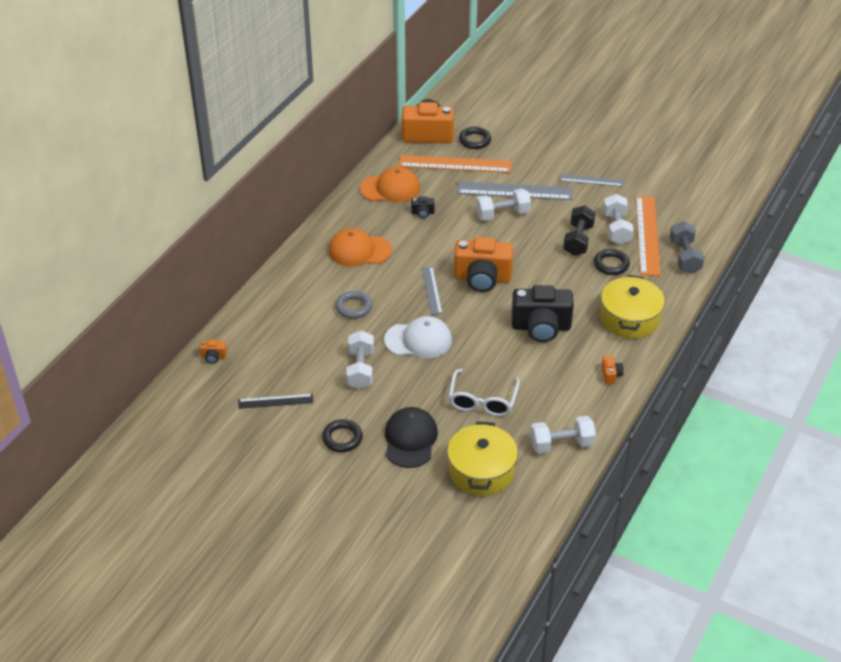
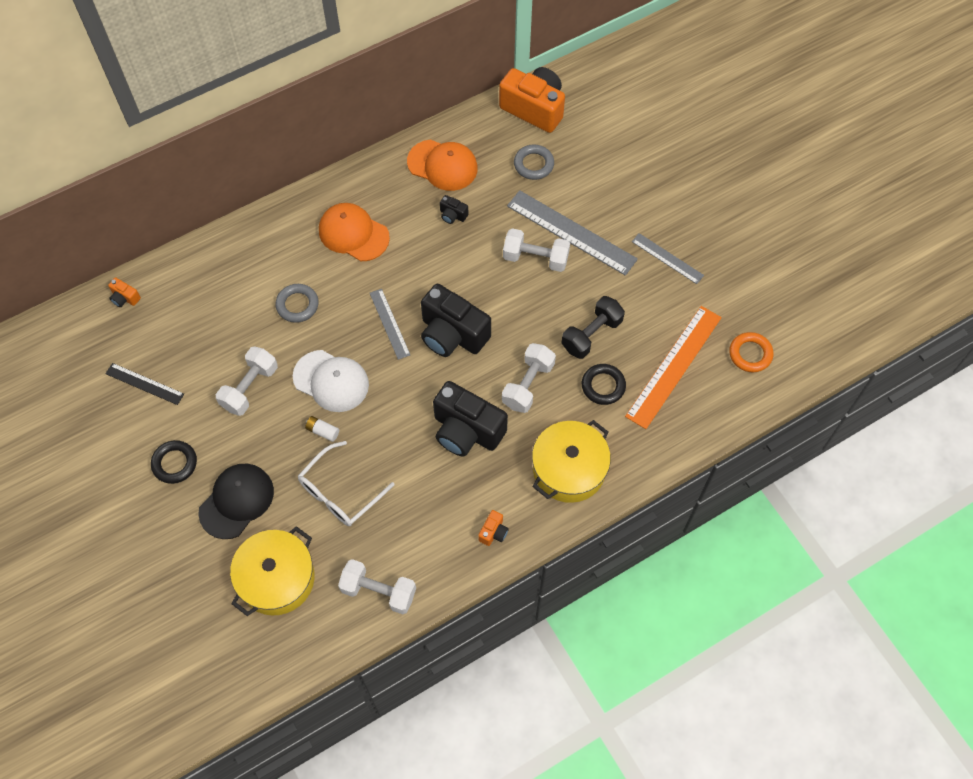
camera: 30 degrees right, 20 degrees up
orange ruler [398,155,512,173] -> grey ring [514,144,554,180]
grey ruler [422,267,443,315] -> grey ruler turned 45 degrees counterclockwise [370,289,410,360]
orange camera [454,237,514,292] -> black camera [421,284,491,357]
black ring [459,127,491,149] -> none
white dumbbell [603,194,634,245] -> white dumbbell moved to [502,343,556,413]
grey dumbbell [670,221,704,274] -> none
none -> white battery [305,416,339,442]
none -> orange ring [729,332,773,372]

